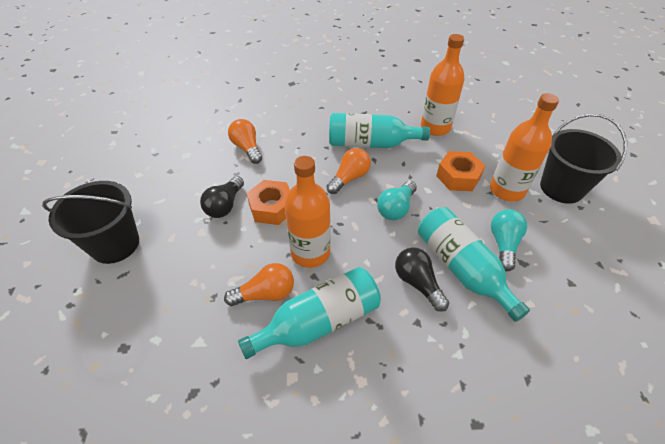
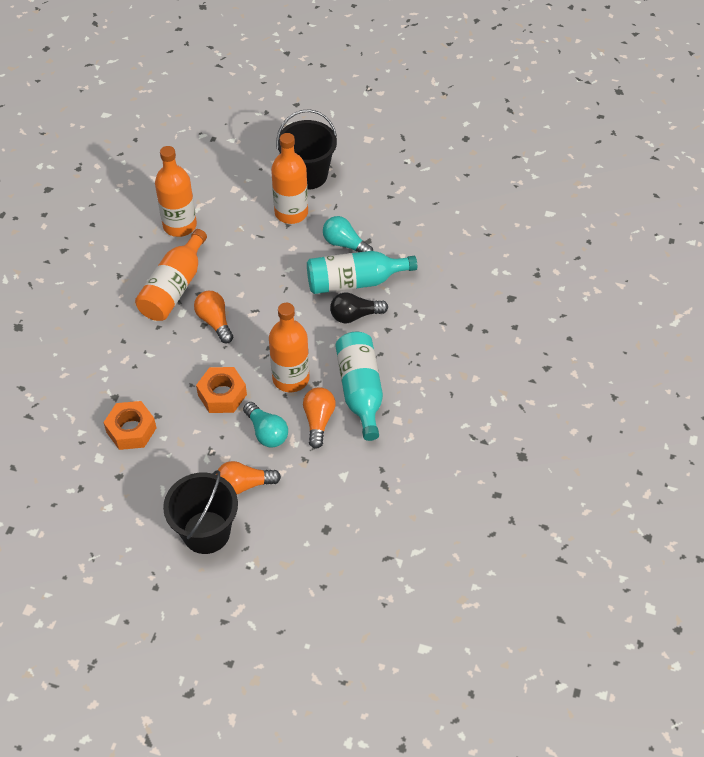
camera: 70 degrees left, 5 degrees up
black light bulb [200,176,244,218] -> none
orange light bulb [228,119,262,164] -> orange light bulb moved to [216,461,281,494]
turquoise bottle [329,113,430,148] -> orange bottle [135,229,207,321]
turquoise light bulb [377,181,417,220] -> turquoise light bulb moved to [243,402,288,447]
orange nut [436,151,485,191] -> orange nut moved to [103,401,157,450]

